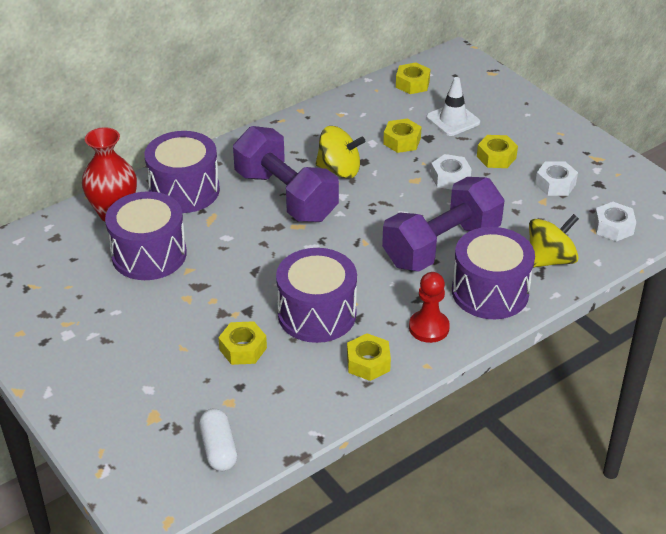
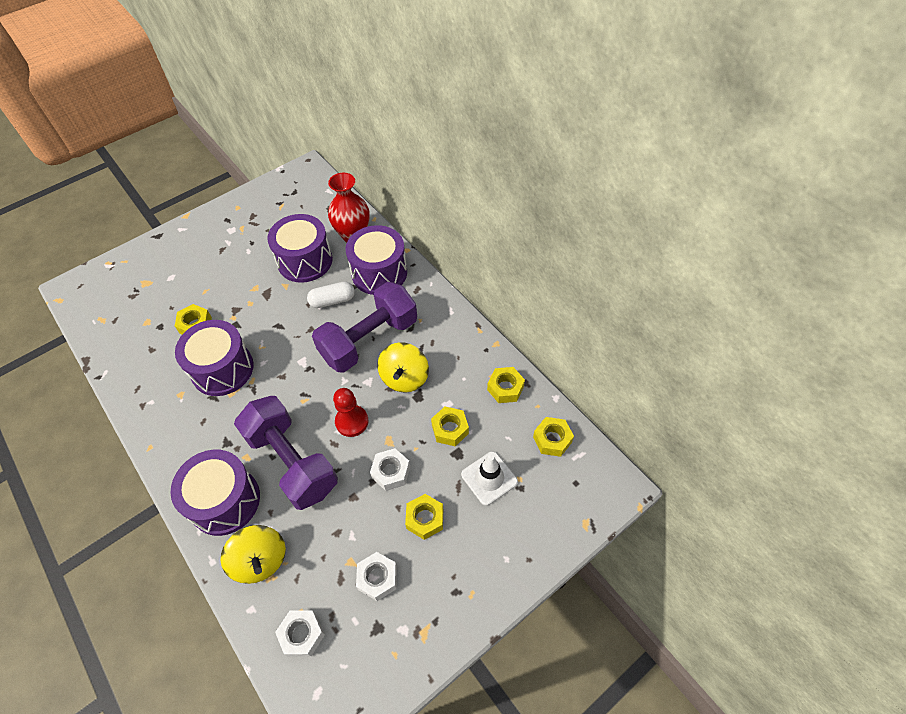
camera: 90 degrees right, 15 degrees up
white capsule [199,408,238,471] -> white capsule moved to [307,281,355,308]
yellow nut [347,333,391,381] -> yellow nut moved to [487,367,525,403]
red pawn [409,272,450,343] -> red pawn moved to [333,388,369,437]

